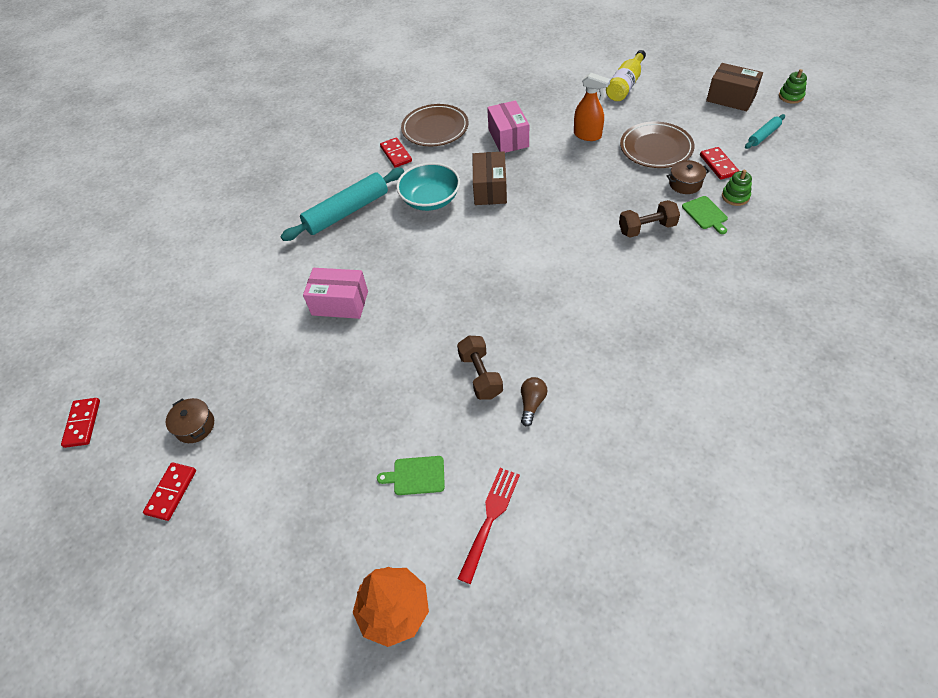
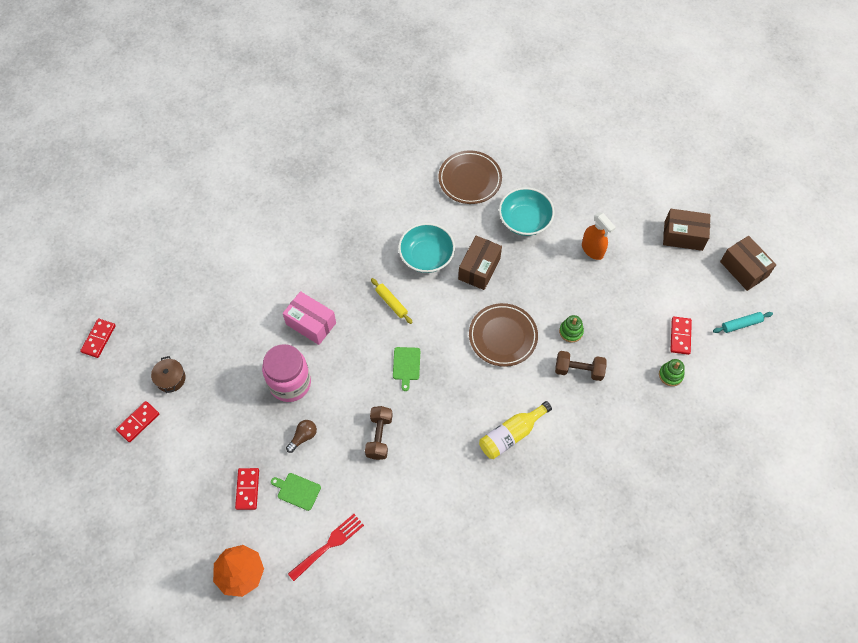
camera: 20 degrees right, 10 degrees up
turquoise rolling pin [281,168,404,241] -> none
red domino [380,137,412,168] -> red domino moved to [235,468,259,510]
pink box [487,100,529,153] -> turquoise bowl [499,187,555,236]
brown light bulb [521,377,547,426] -> brown light bulb moved to [286,420,317,453]
yellow bottle [606,50,646,101] -> yellow bottle moved to [479,401,552,459]
brown plate [620,122,695,168] -> brown plate moved to [469,303,538,367]
brown pot [667,160,710,194] -> none
green cutting board [682,196,728,234] -> green cutting board moved to [393,347,420,391]
green stacking toy [779,69,807,104] -> green stacking toy moved to [559,315,584,342]
none -> pink jar [262,344,311,402]
none -> yellow rolling pin [371,278,413,324]
none -> brown box [663,209,710,251]

